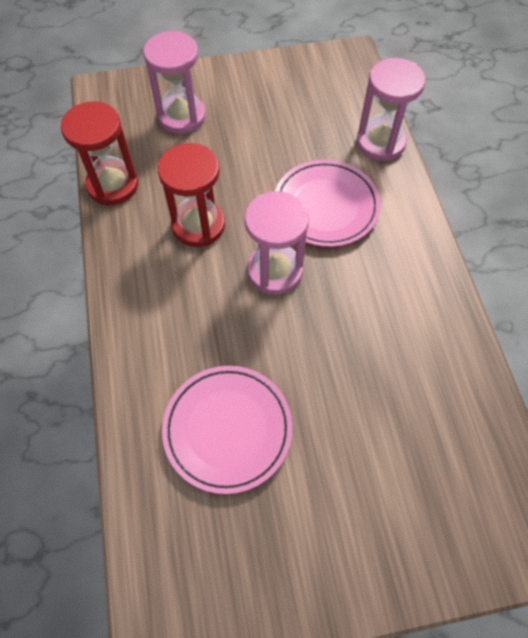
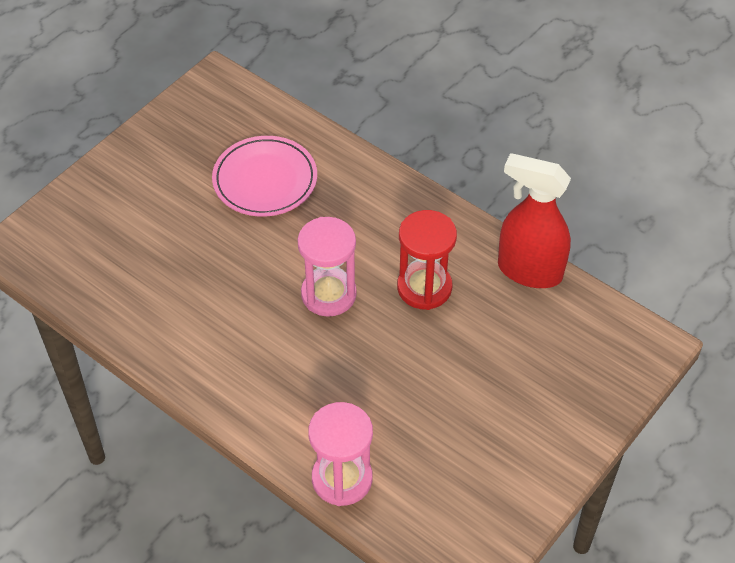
camera: 140 degrees right, 10 degrees down
red hourglass [61,101,138,205] -> red spray bottle [498,153,571,288]
pink hourglass [143,31,206,134] -> none
pink plate [275,160,381,247] -> none

